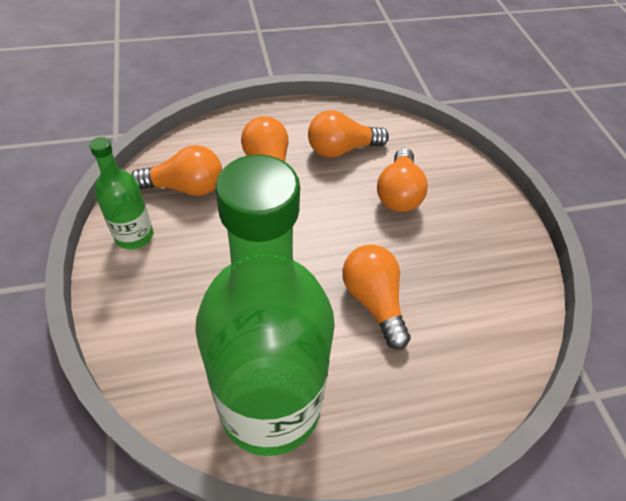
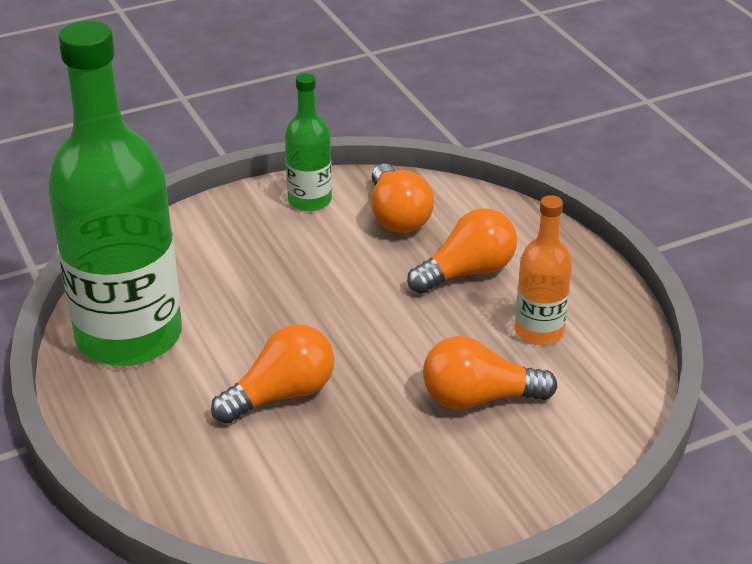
camera: 80 degrees right, 15 degrees down
orange light bulb [308,110,389,158] -> orange bottle [515,195,572,345]

